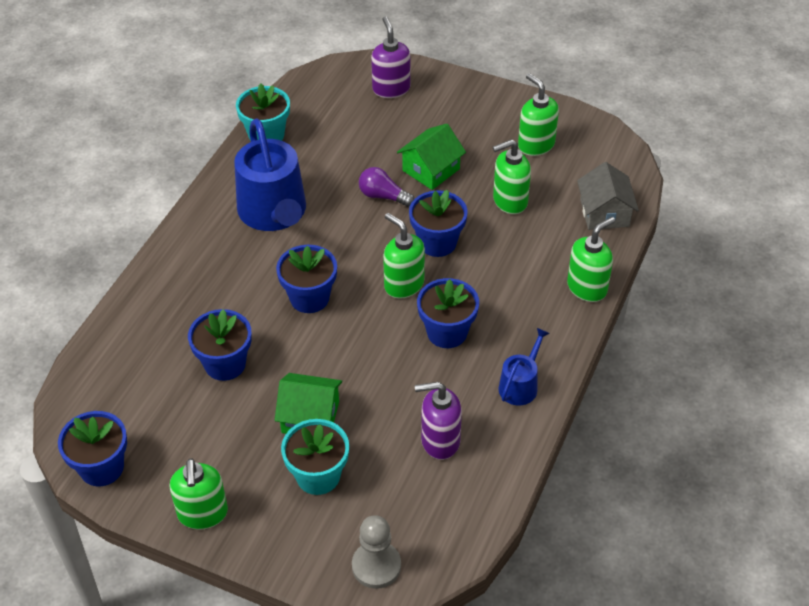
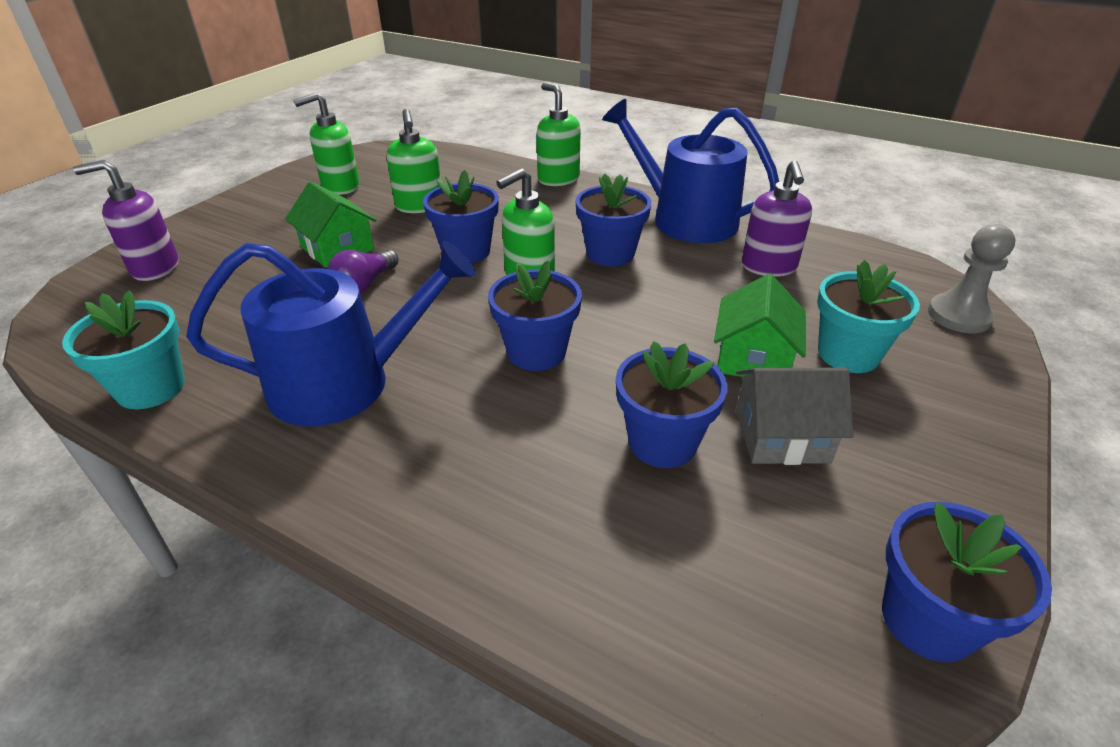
camera: 85 degrees left, 10 degrees down
green soap dispenser [169,458,228,529] -> none
blue watering can [498,328,550,405] -> blue watering can [602,99,779,243], size x2.01
grey house [577,162,639,230] -> grey house moved to [736,368,854,465]

